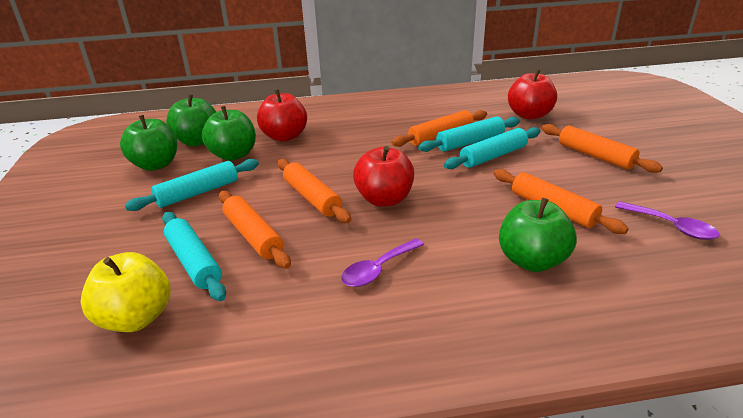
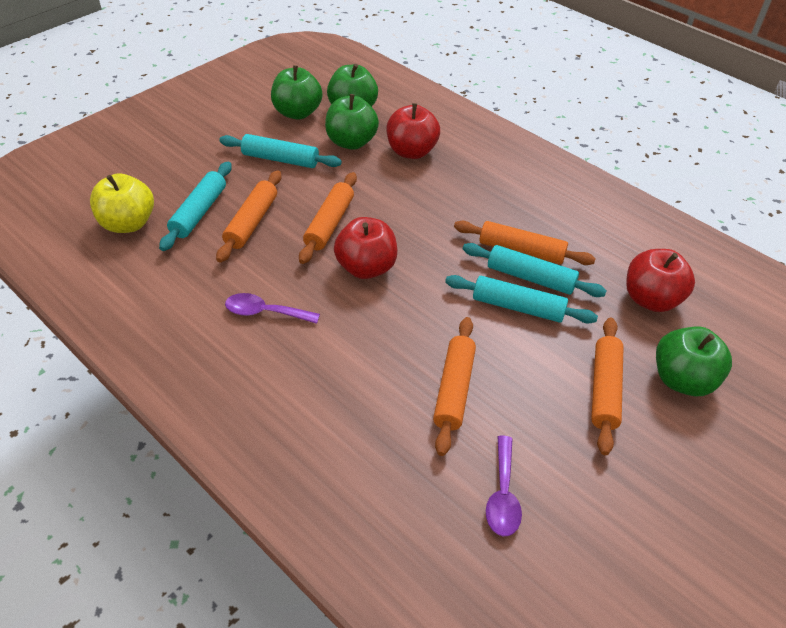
camera: 50 degrees right, 15 degrees up
green apple [499,198,577,272] -> green apple moved to [656,326,732,396]

